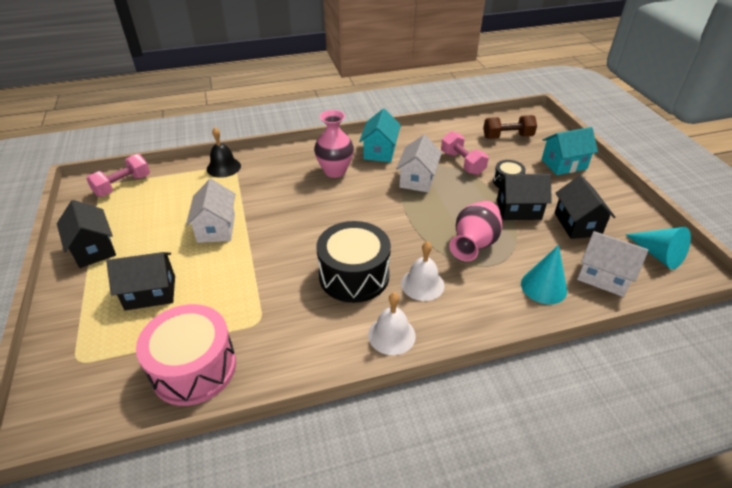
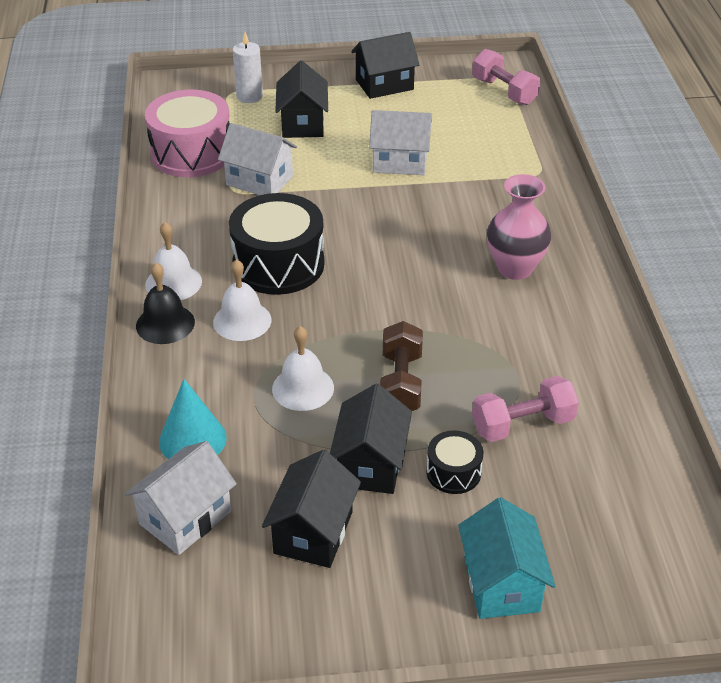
camera: 100 degrees right, 0 degrees up
black bell [207,127,241,178] -> black bell moved to [136,262,195,344]
turquoise house [359,109,401,162] -> none
white house [396,134,442,193] -> white house moved to [218,123,297,195]
pink vase [449,201,502,261] -> white bell [272,326,334,411]
brown dumbbell [483,115,537,139] -> brown dumbbell moved to [380,321,423,411]
black house [555,175,616,239] -> black house turned 75 degrees counterclockwise [262,450,361,568]
turquoise cone [625,227,691,269] -> none
none -> white candle [233,32,263,103]

